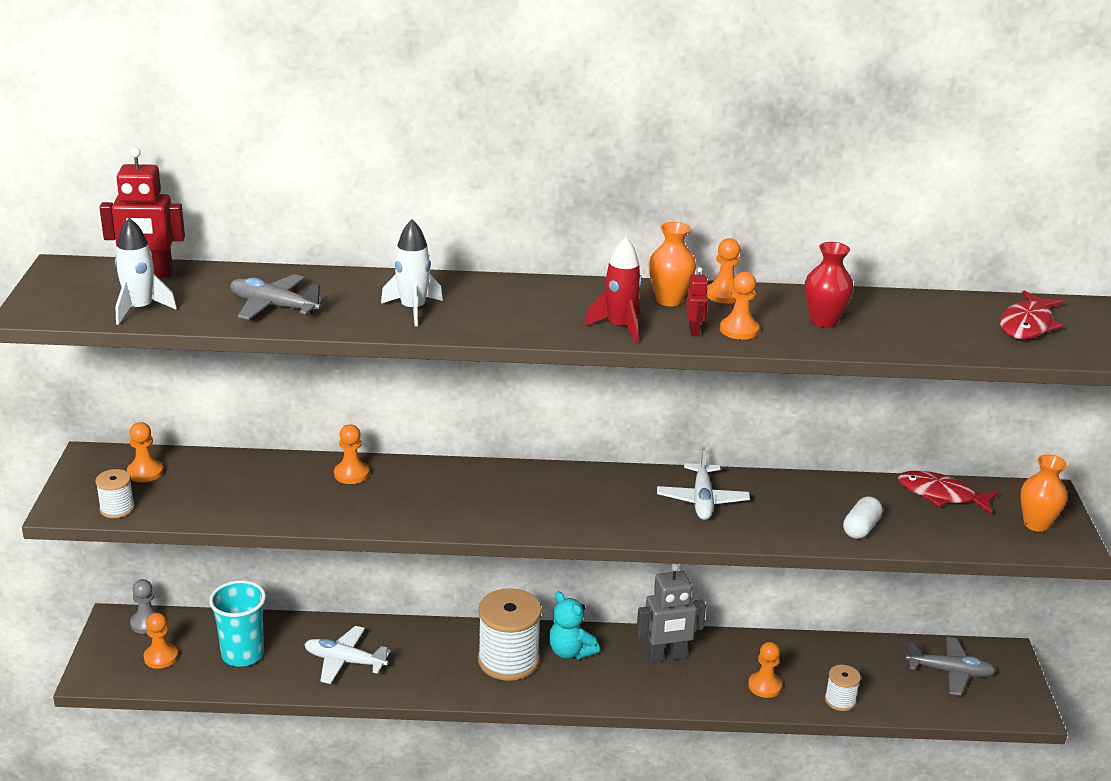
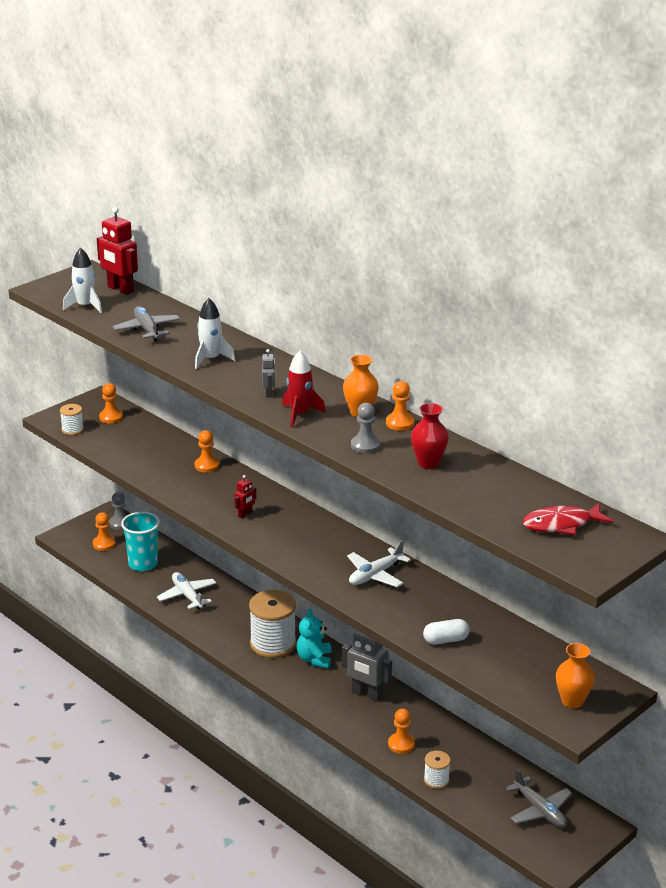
camera: 45 degrees right, 0 degrees up
red robot [685,267,708,336] -> red robot moved to [235,475,256,518]
orange pawn [720,271,759,340] -> grey pawn [351,403,380,453]
red fish [898,471,999,514] -> none
none -> grey robot [262,349,275,398]

